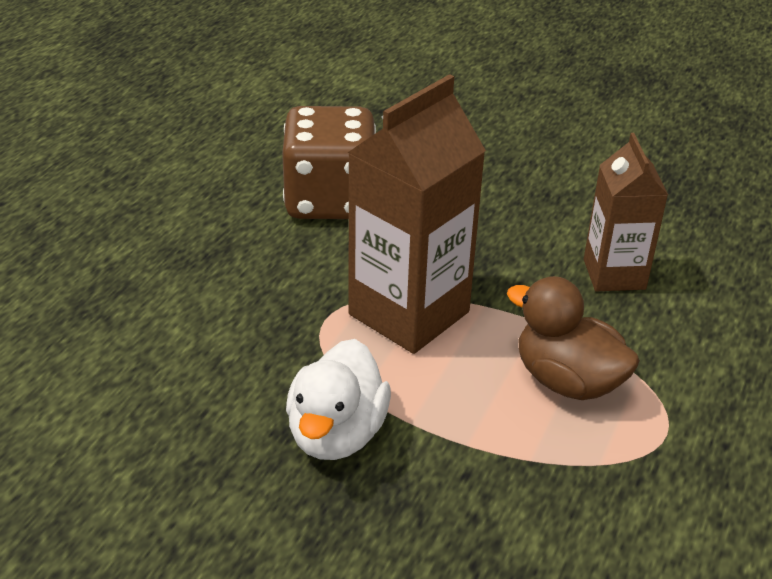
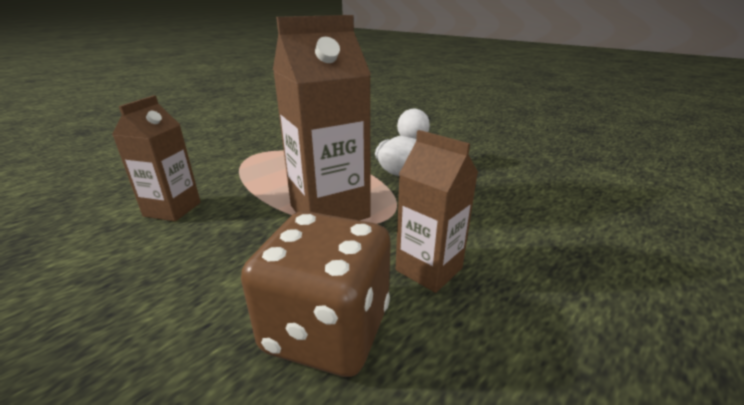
camera: 160 degrees left, 10 degrees down
brown duck [506,276,640,400] -> none
none -> brown carton [396,130,478,293]

